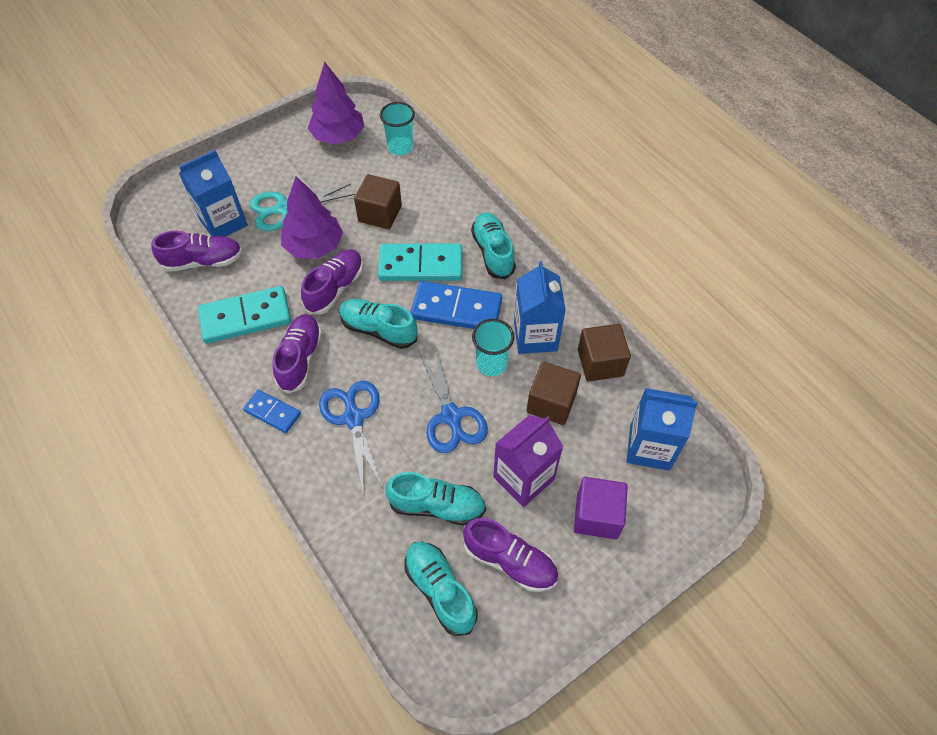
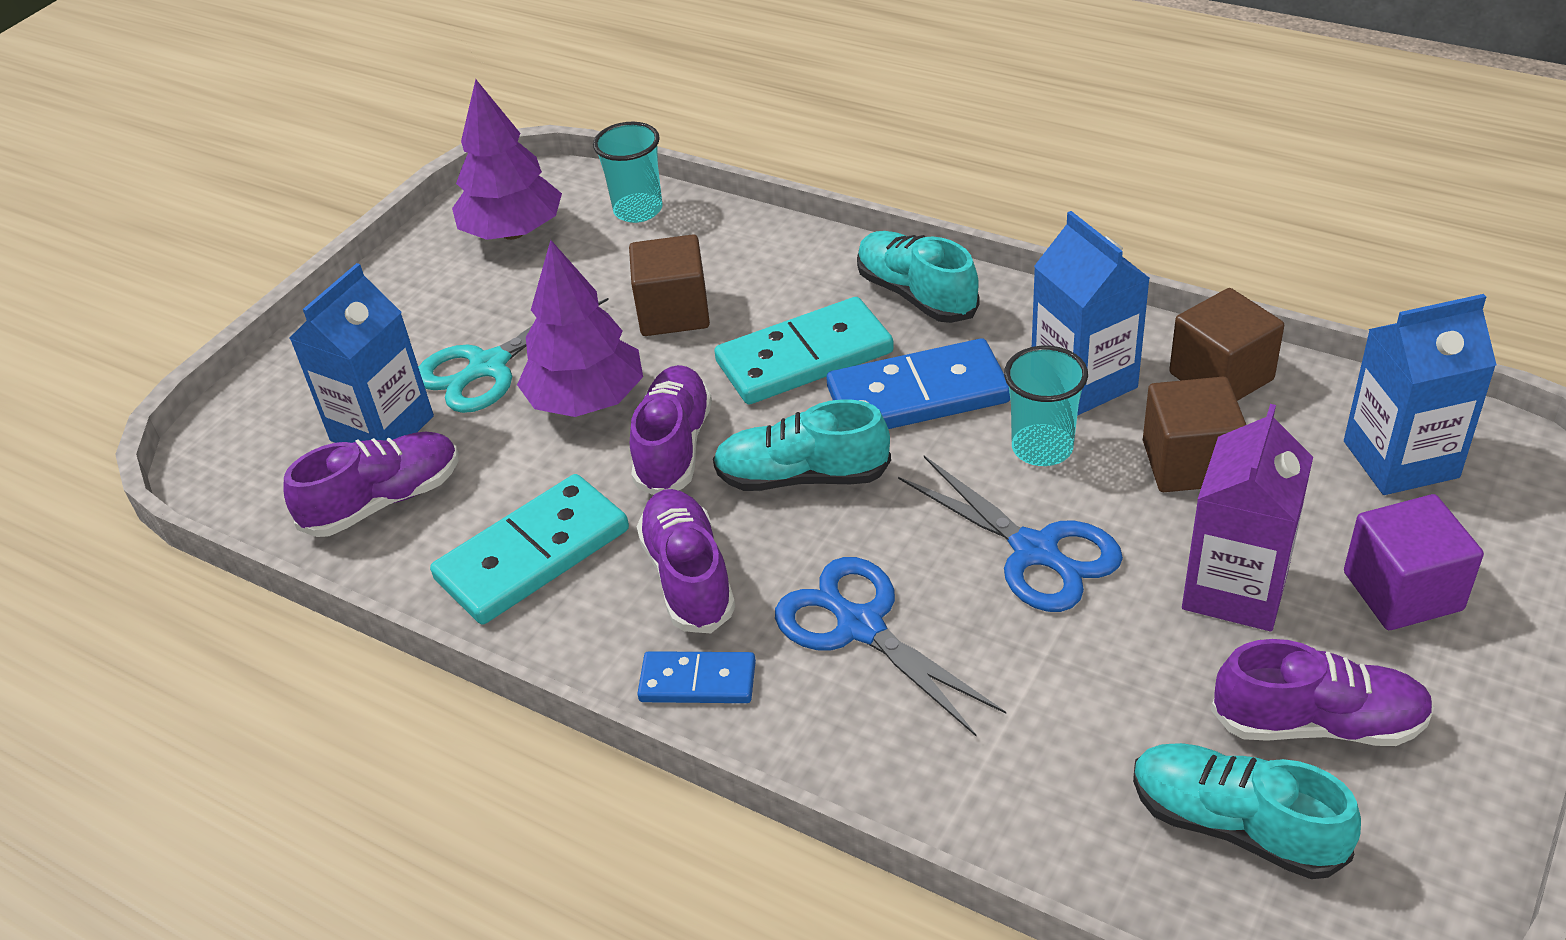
camera: 20 degrees left, 15 degrees down
turquoise shoe [385,472,486,525] -> none

